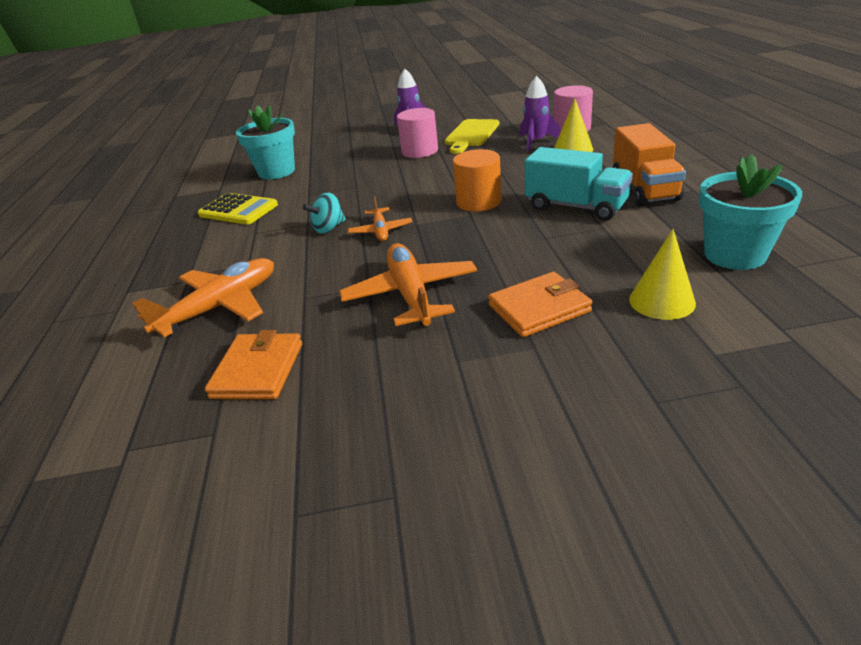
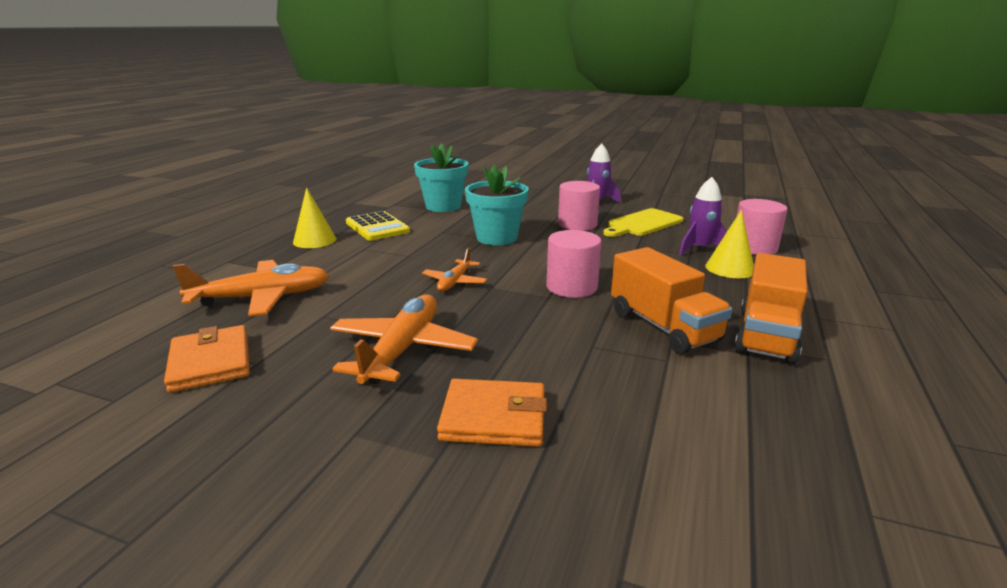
camera: 25 degrees right, 10 degrees down
orange wallet [205,330,302,399] -> orange wallet turned 60 degrees counterclockwise [164,325,250,393]
turquoise spinning top [303,192,346,233] -> none
orange cylinder [453,149,502,212] -> pink cylinder [547,230,602,298]
turquoise truck [525,147,633,221] -> orange truck [611,247,732,354]
yellow cone [629,229,696,320] -> yellow cone moved to [293,187,336,248]
turquoise flower pot [699,154,802,270] -> turquoise flower pot moved to [465,165,529,245]

